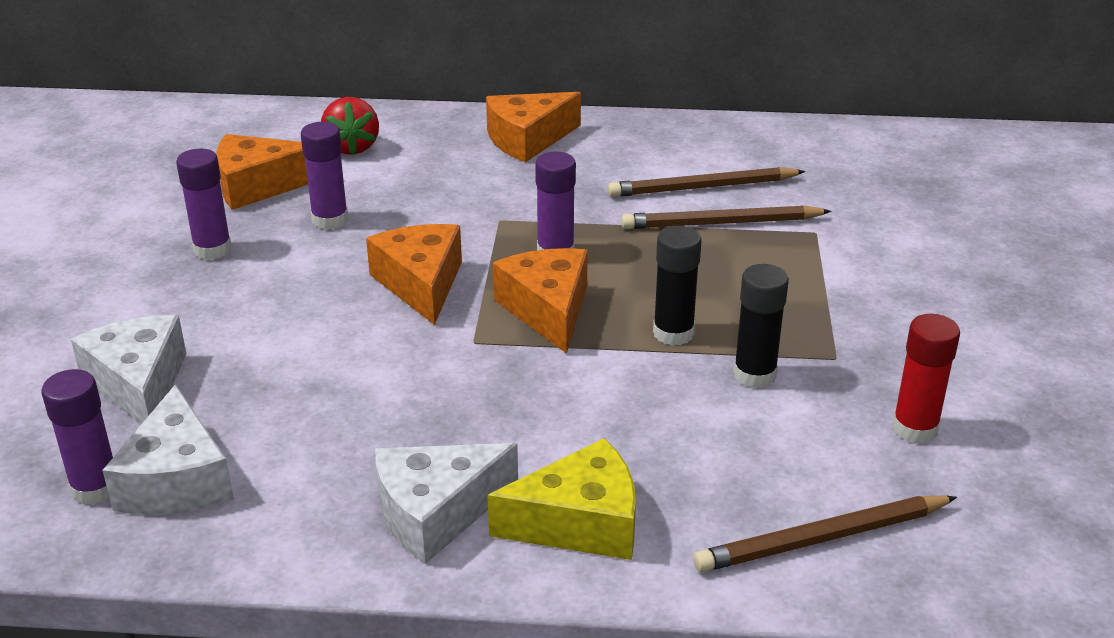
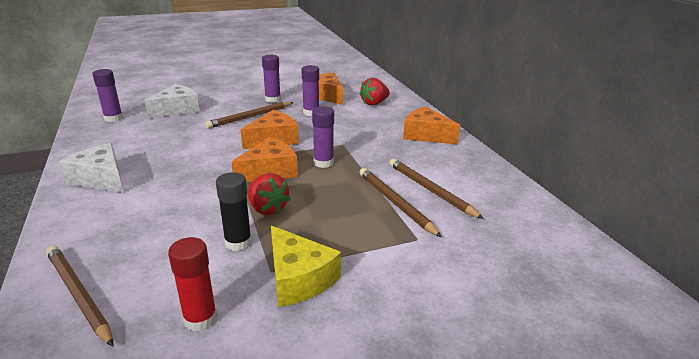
camera: 65 degrees right, 5 degrees down
white cheese [102,384,234,515] -> none
yellow cheese [487,438,636,560] -> yellow cheese moved to [271,226,341,307]
black glue stick [653,226,702,346] -> red strawberry [248,173,290,215]
none -> brown pencil [205,102,294,129]

